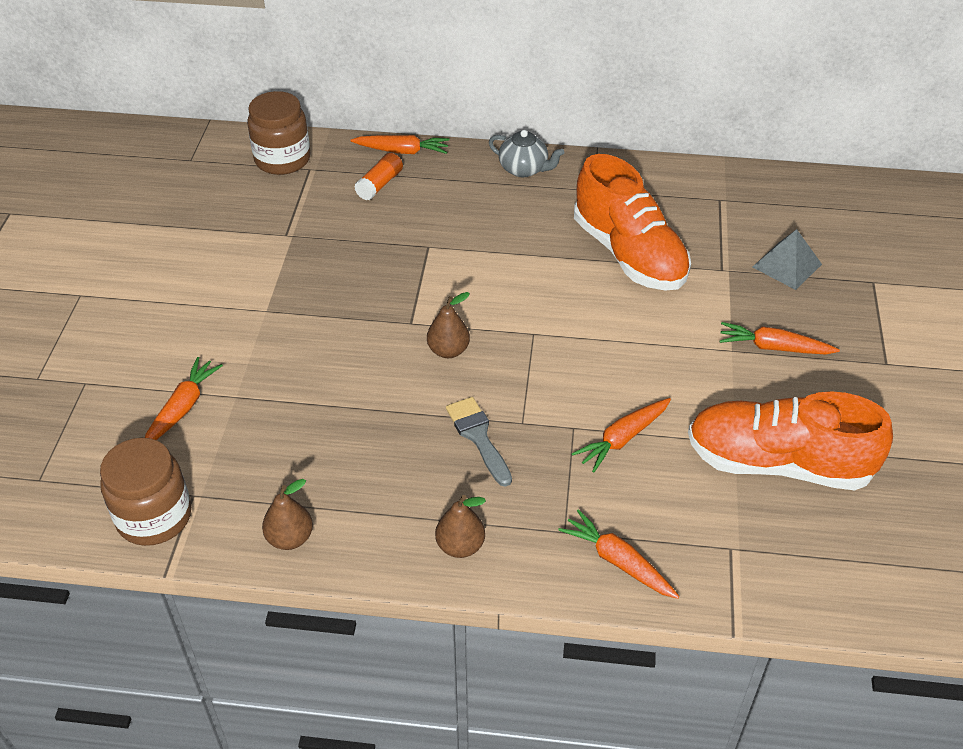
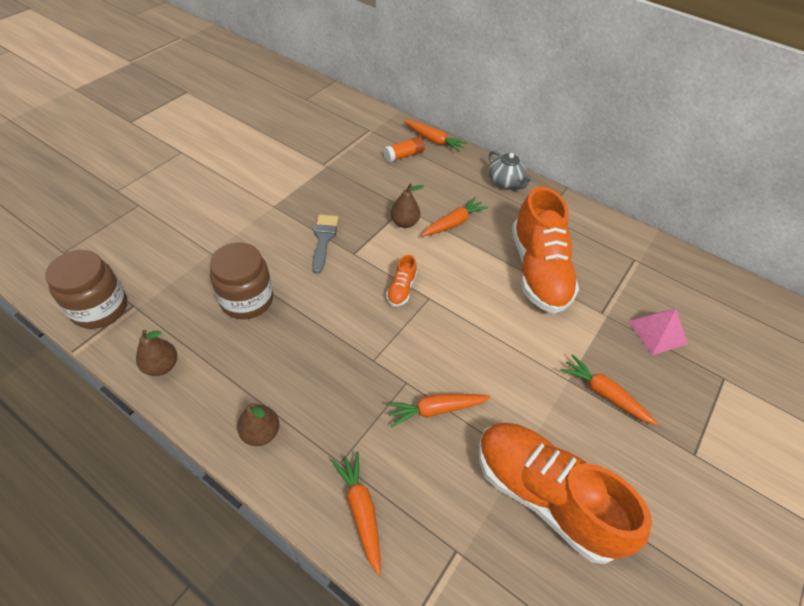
camera: 25 degrees right, 5 degrees up
orange carrot [145,357,223,440] -> orange carrot moved to [421,197,488,236]
brown jar [247,91,310,175] -> brown jar moved to [210,242,273,319]
brown pear [427,292,470,358] -> brown pear moved to [391,184,424,228]
grey brush [446,397,512,487] -> grey brush moved to [312,214,338,274]
grey pyramid [753,229,822,290] -> pink pyramid [628,309,688,355]
none -> orange shoe [386,255,417,306]

